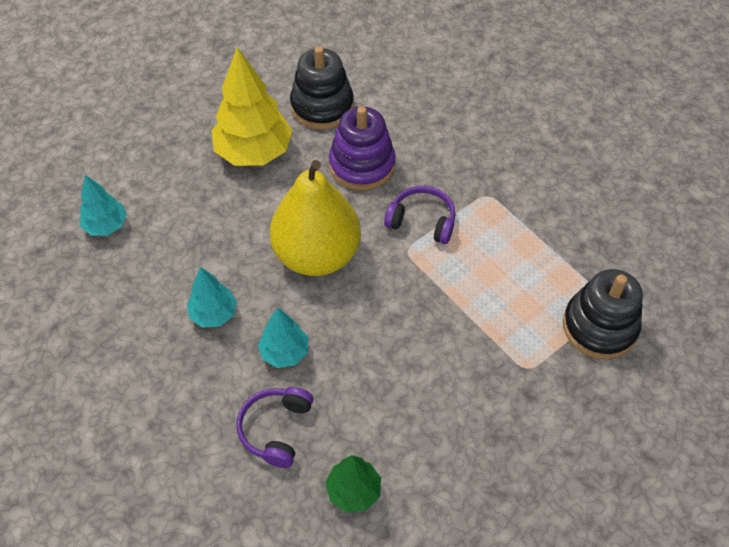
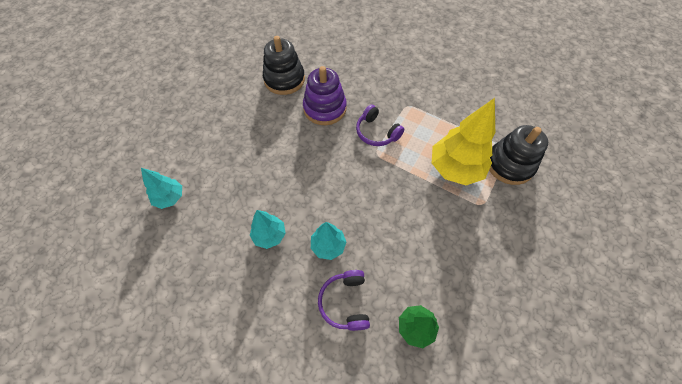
camera: 20 degrees left, 5 degrees up
yellow tree [211,47,292,166] -> yellow tree moved to [432,98,495,185]
yellow pear [270,160,361,276] -> none
purple headphones [384,186,455,244] -> purple headphones turned 135 degrees counterclockwise [356,105,404,146]

